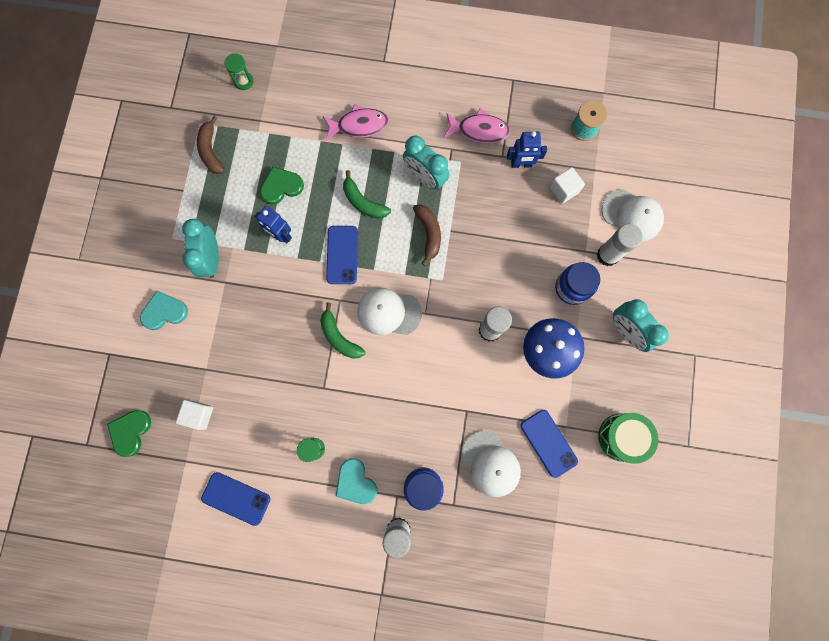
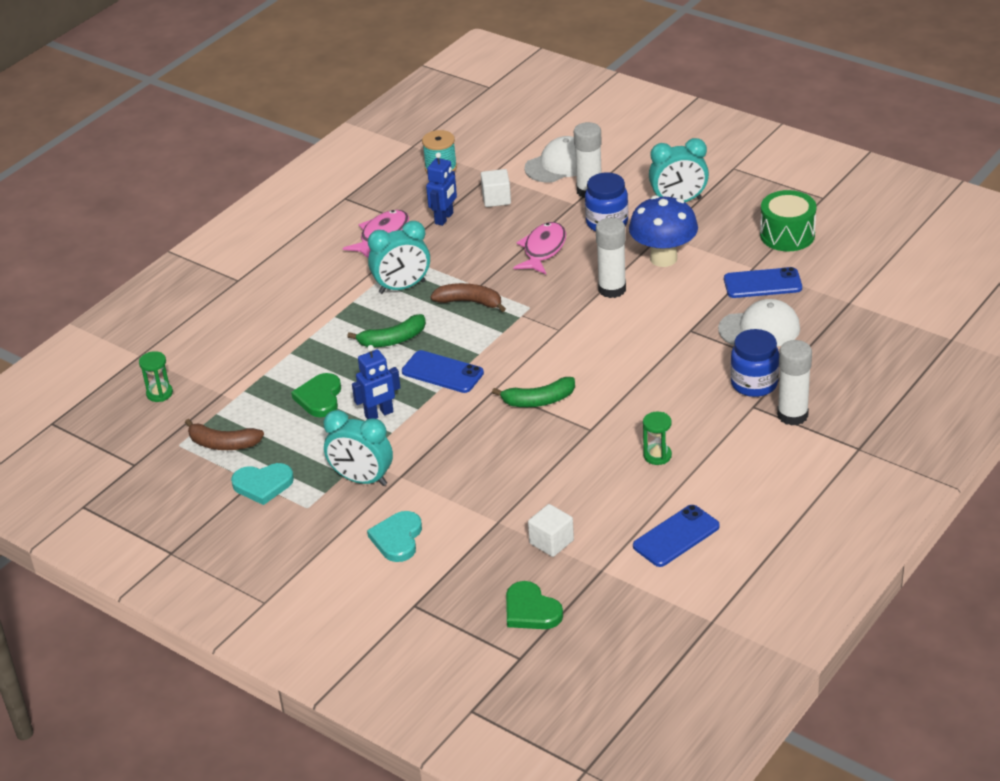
camera: 60 degrees left, 40 degrees down
pink fish [323,104,389,141] -> pink fish moved to [513,222,566,274]
turquoise heart [335,458,377,504] -> turquoise heart moved to [231,463,294,505]
white cap [358,288,422,335] -> none

